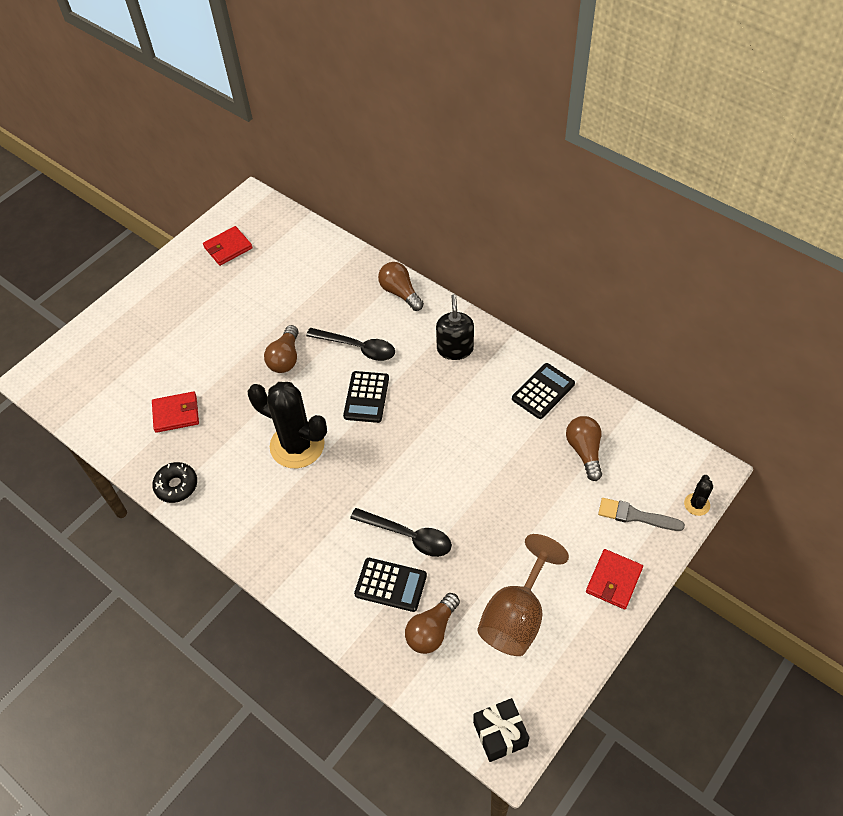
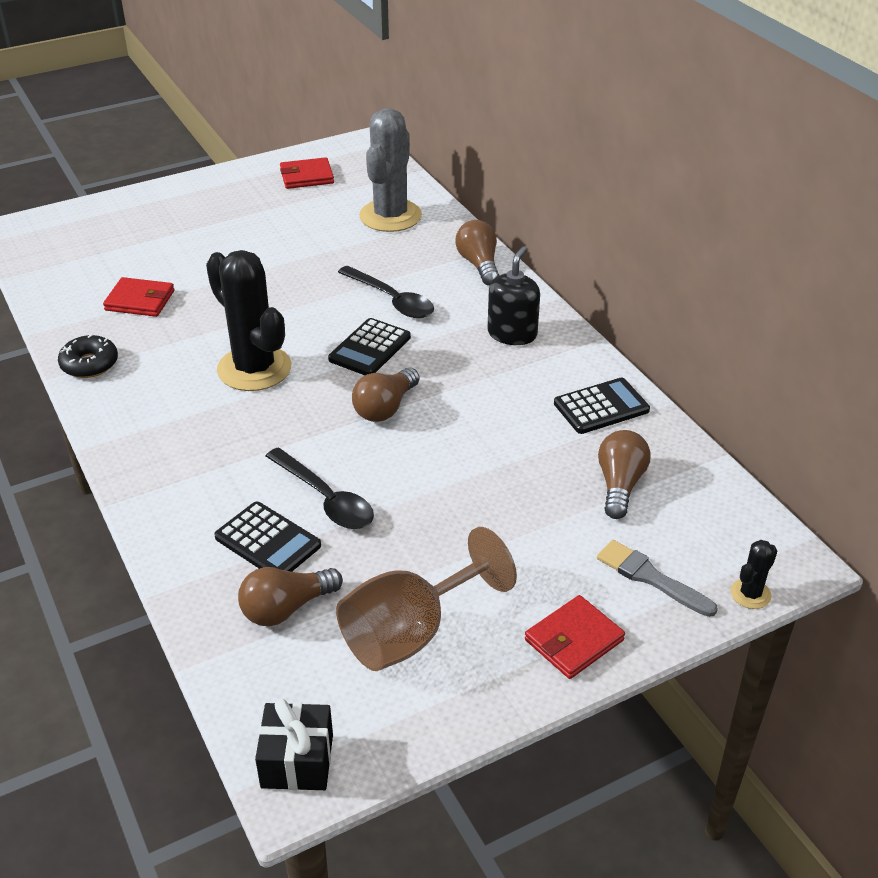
camera: 20 degrees right, 15 degrees down
brown light bulb [264,325,299,373] -> brown light bulb moved to [352,367,420,422]
none -> grey cactus [359,108,422,232]

